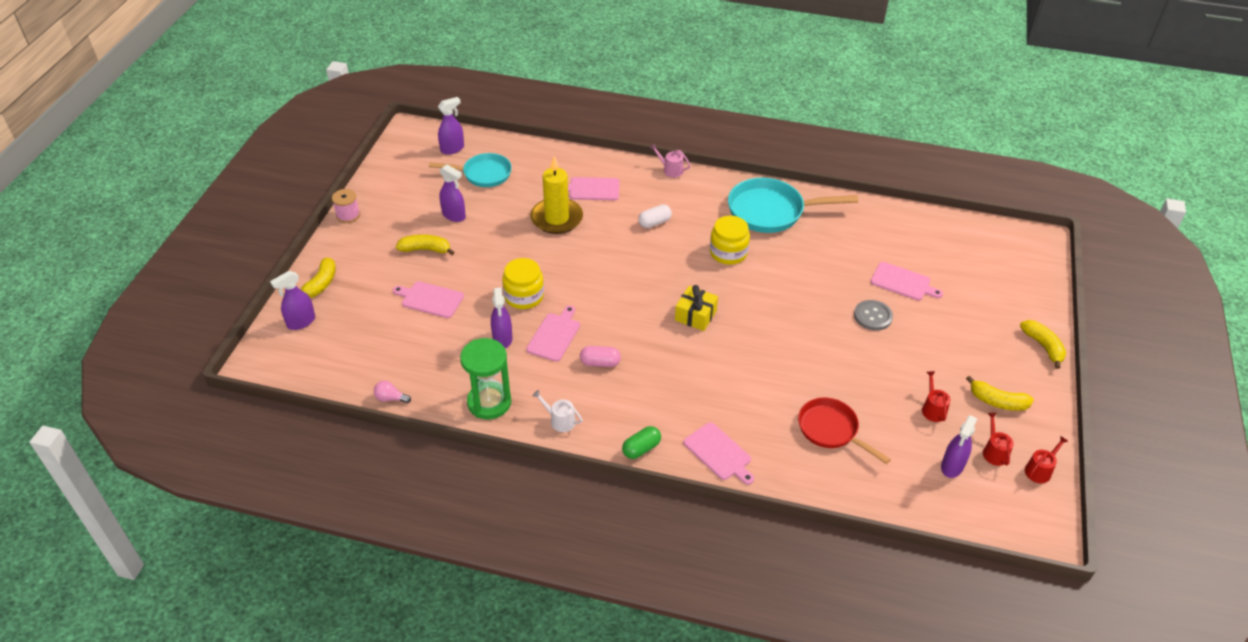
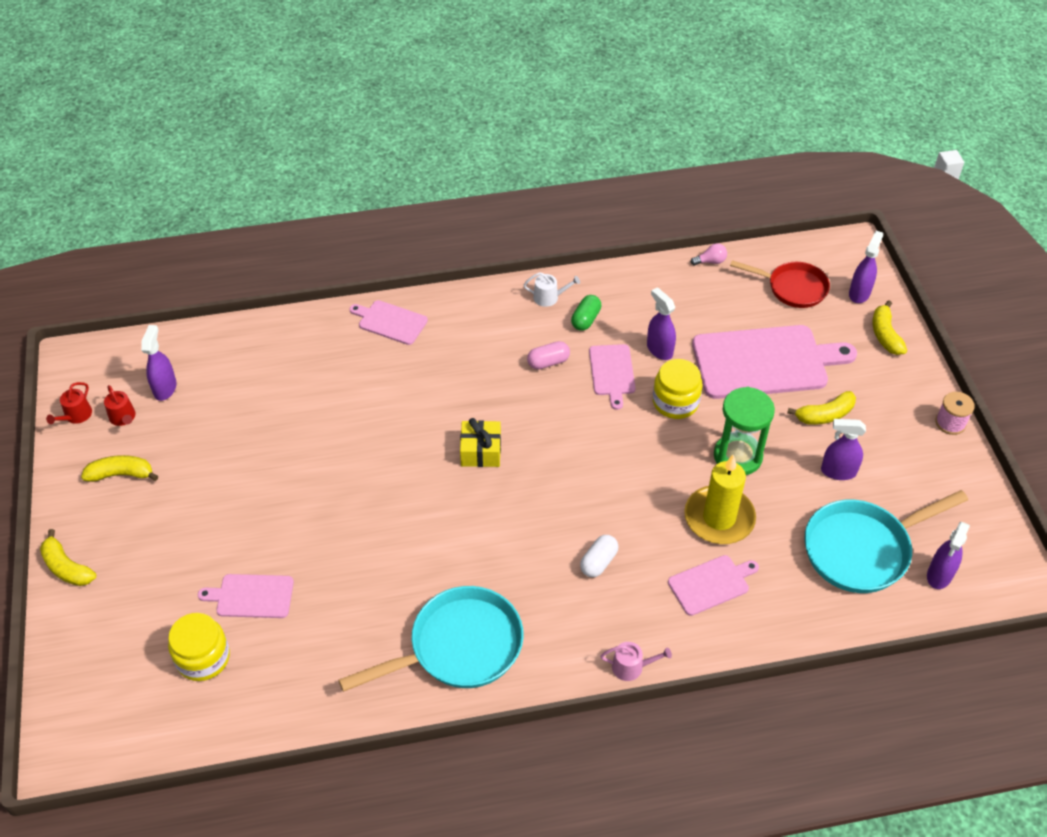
camera: 155 degrees right, 5 degrees up
pink cutting board [393,281,464,318] -> pink cutting board [692,325,857,399], size x1.98
turquoise pan [429,153,512,187] -> turquoise pan [804,490,968,593], size x1.52
green hourglass [460,338,511,419] -> green hourglass moved to [714,387,775,475]
green capsule [622,426,661,459] -> green capsule moved to [571,295,601,331]
yellow jar [710,216,750,265] -> yellow jar moved to [168,613,230,681]
red pan [798,398,891,464] -> red pan moved to [730,260,830,308]
grey button [854,300,893,330] -> none
red watering can [922,371,951,422] -> none

